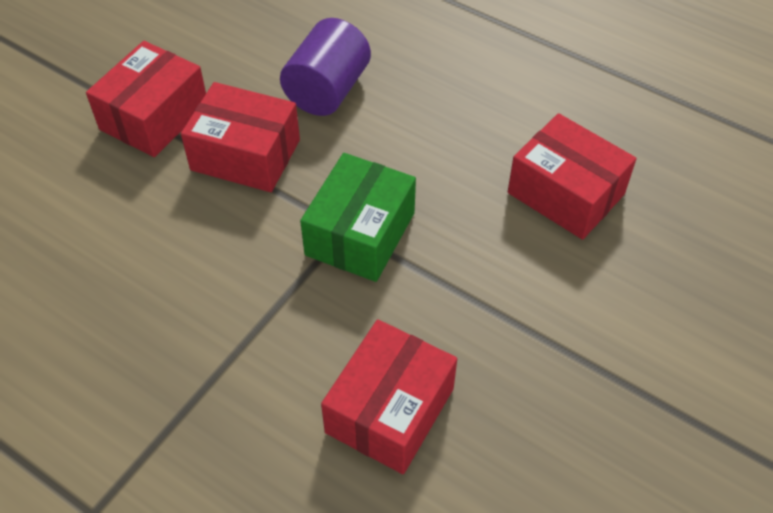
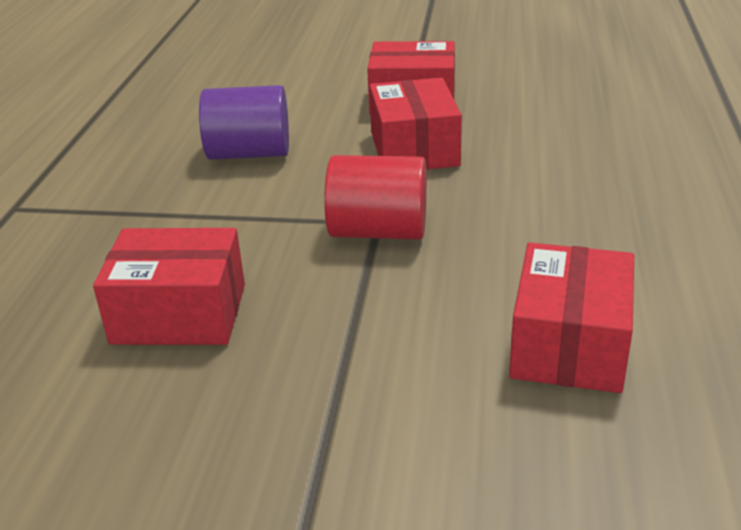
camera: 65 degrees right, 20 degrees down
purple cylinder [280,18,371,116] -> purple cylinder moved to [199,85,289,160]
green box [300,153,416,282] -> red cylinder [324,155,427,240]

